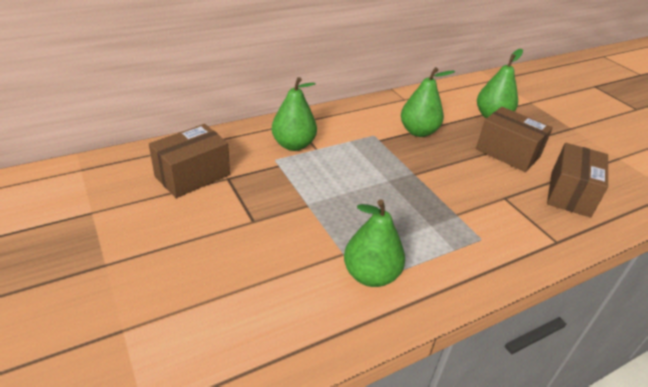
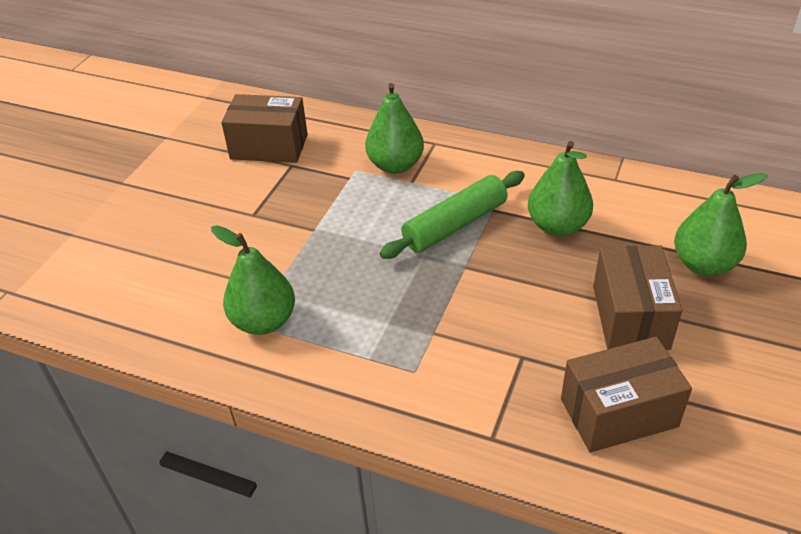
camera: 55 degrees right, 5 degrees up
none -> green rolling pin [380,171,525,259]

